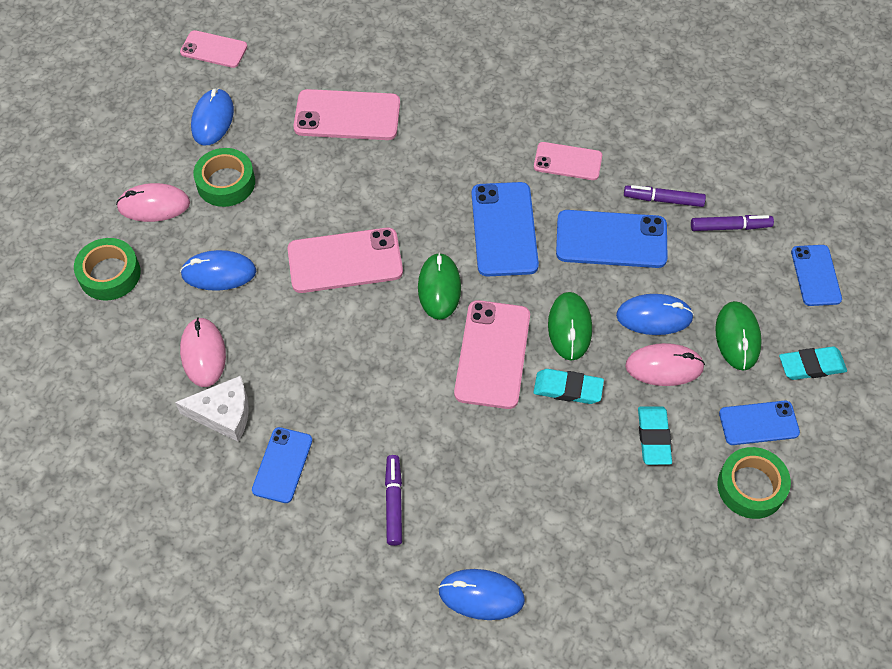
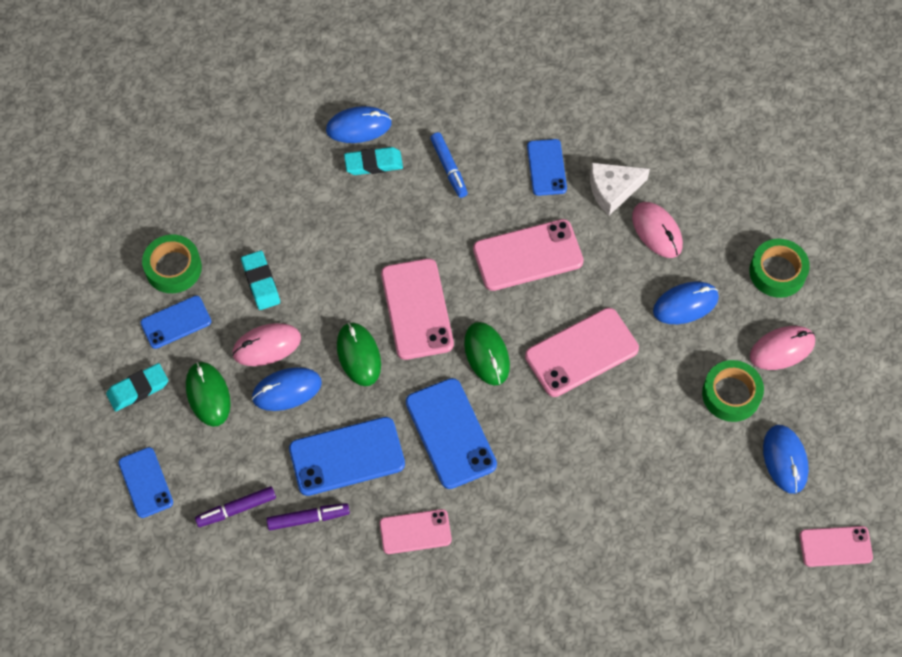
camera: 160 degrees right, 5 degrees up
pink phone [293,89,400,140] -> pink phone moved to [473,219,584,291]
purple marker [385,455,402,546] -> blue marker [430,132,468,198]
turquoise eraser [533,369,604,404] -> turquoise eraser moved to [344,147,403,175]

